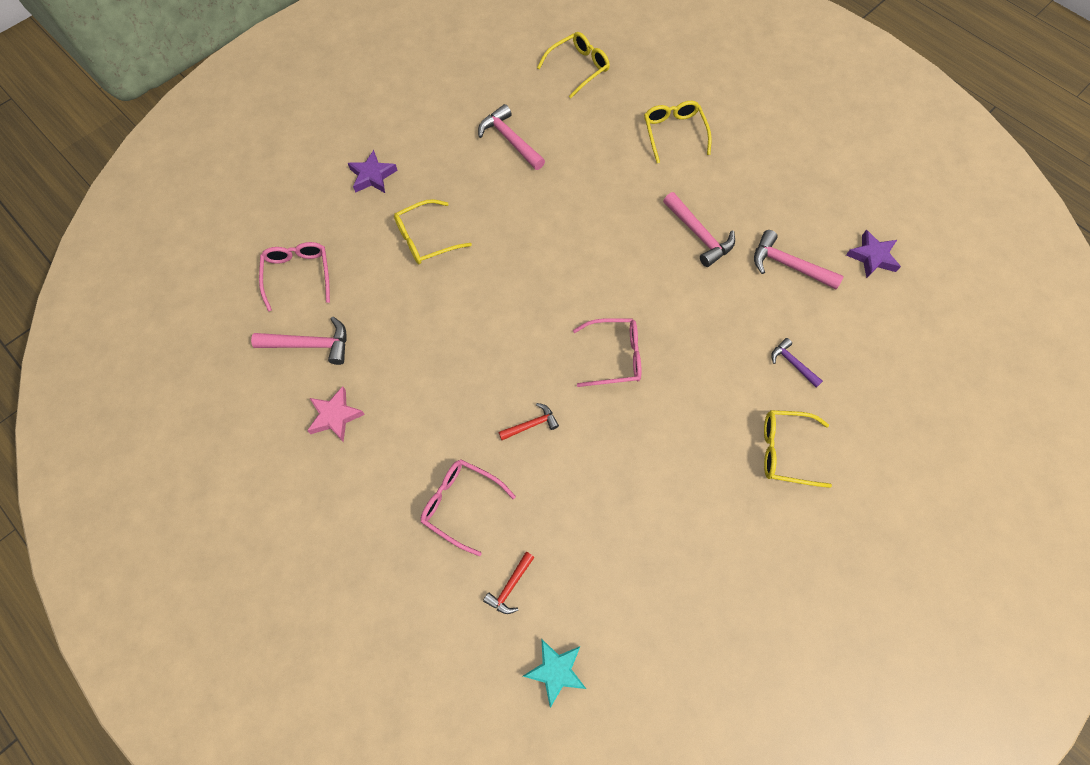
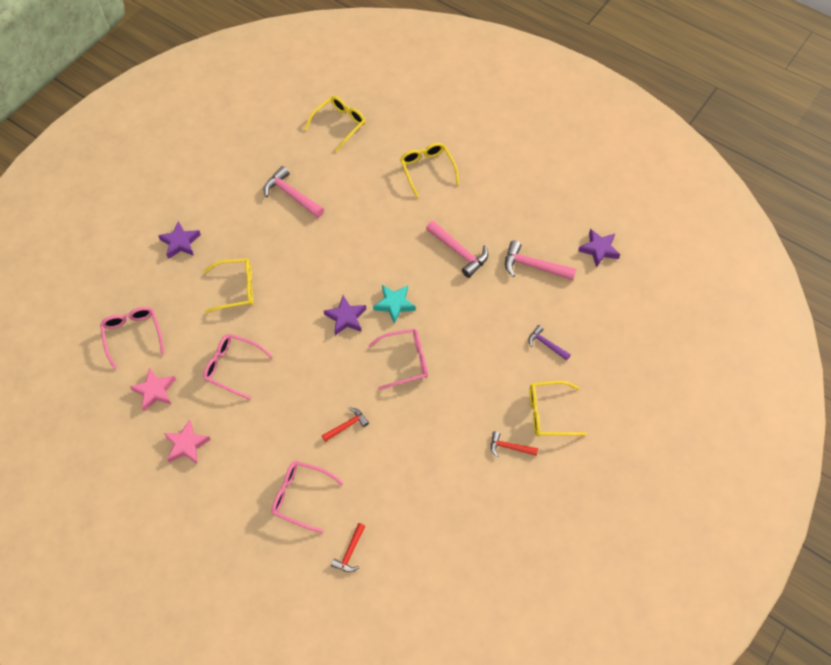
camera: 10 degrees left, 5 degrees down
pink hammer [251,317,347,365] -> pink star [130,367,176,411]
yellow glasses [394,199,472,264] -> yellow glasses turned 150 degrees counterclockwise [204,259,253,313]
turquoise star [523,638,586,708] -> turquoise star moved to [373,285,416,324]
none -> pink glasses [203,334,273,400]
none -> purple star [324,295,366,335]
none -> red hammer [491,431,538,457]

